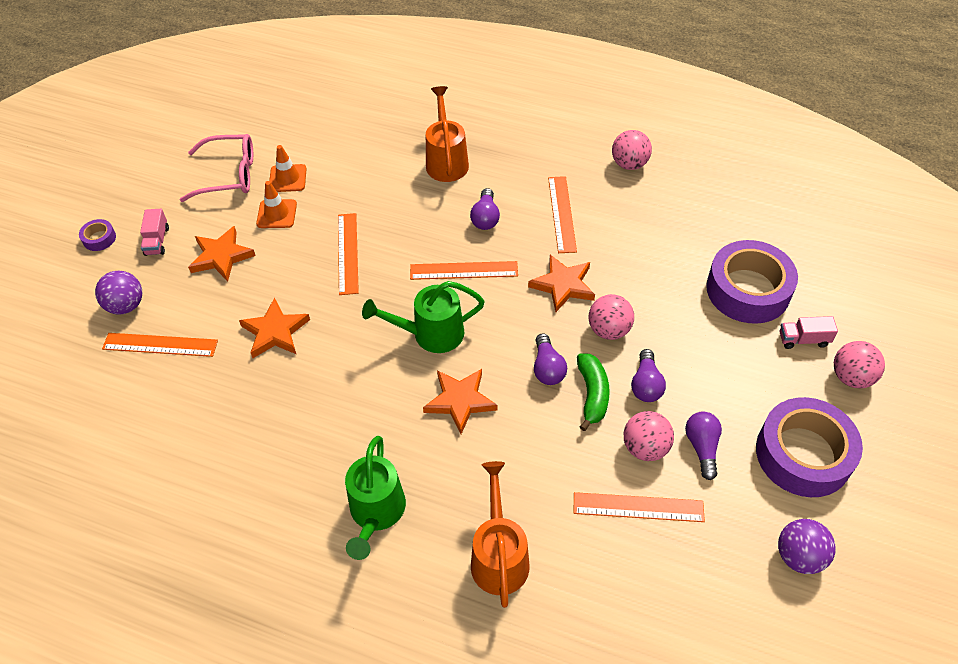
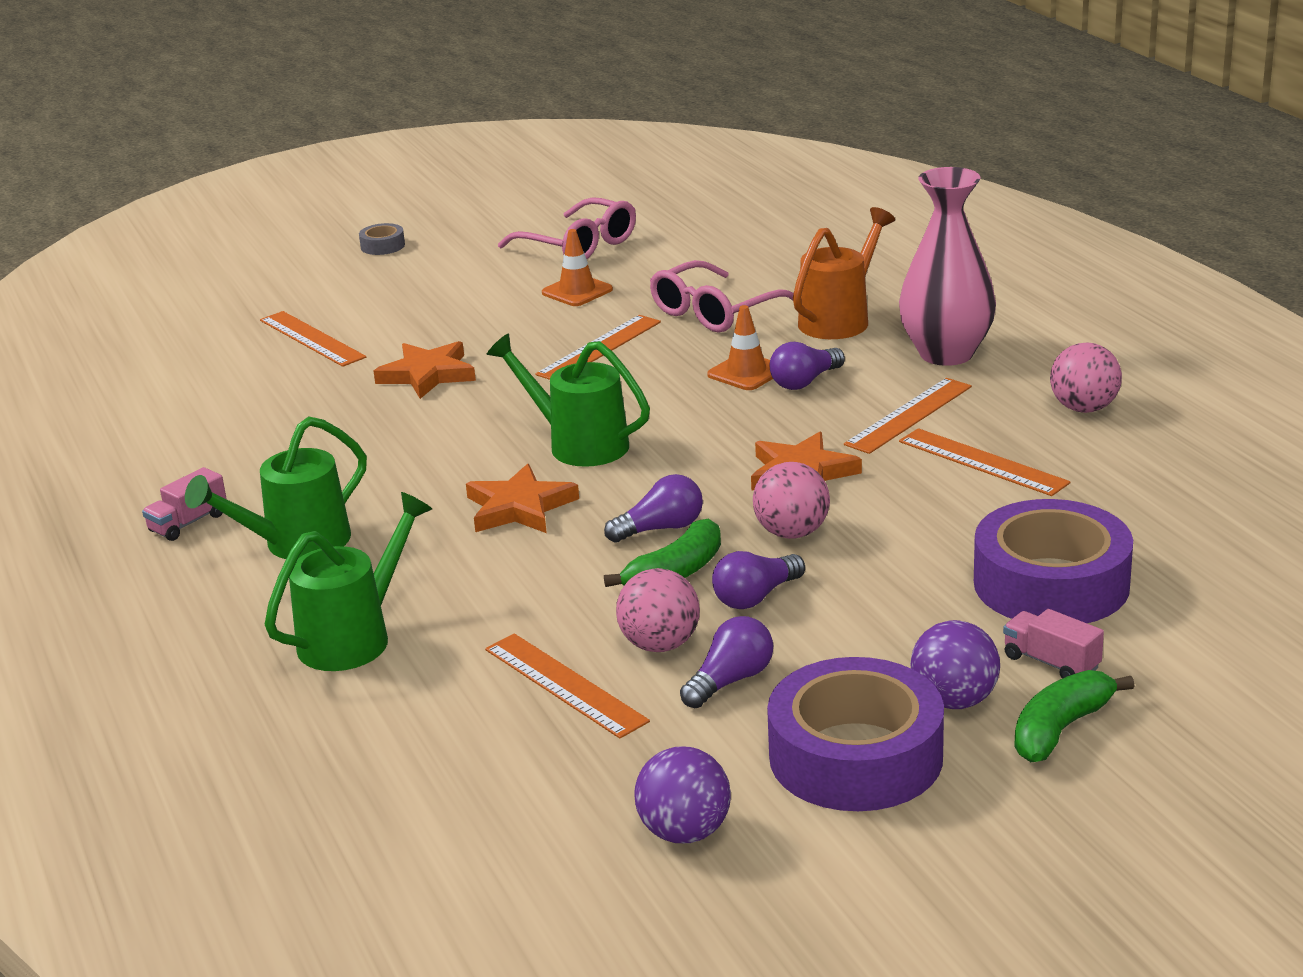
camera: 45 degrees right, 25 degrees down
purple tape [79,219,116,251] -> grey tape [359,223,405,255]
purple ball [95,271,142,315] -> purple ball moved to [910,620,1000,709]
pink truck [140,209,169,256] -> pink truck moved to [142,467,227,541]
orange star [188,226,256,282] -> none
orange traffic cone [269,145,306,192] -> orange traffic cone moved to [707,305,773,390]
orange ruler [410,261,518,280] -> orange ruler moved to [899,428,1071,496]
orange watering can [471,461,529,608] -> green watering can [265,492,432,671]
purple light bulb [534,333,567,385] -> purple light bulb turned 150 degrees counterclockwise [604,474,703,543]
pink ball [834,341,885,388] -> green banana [1014,670,1135,762]
none -> pink glasses [650,260,794,333]
none -> pink vase [899,167,996,366]

